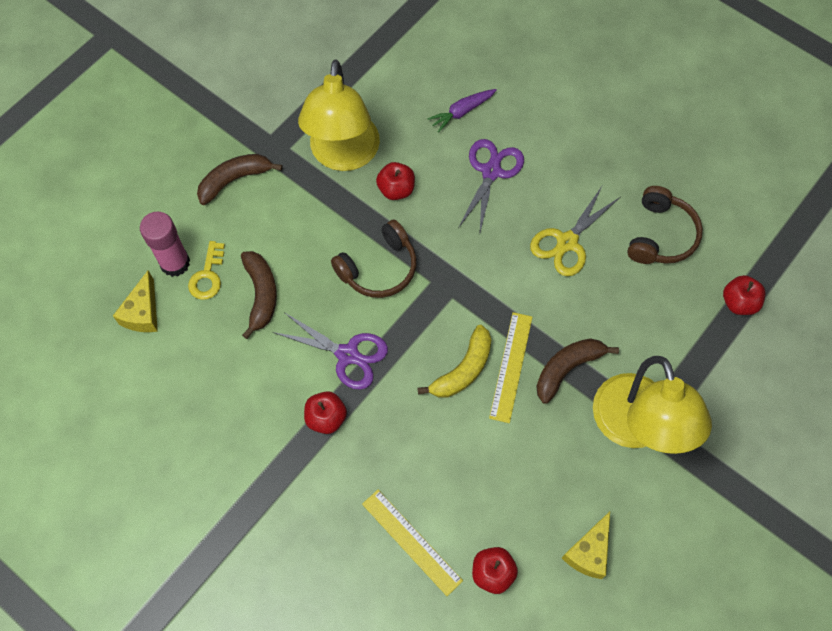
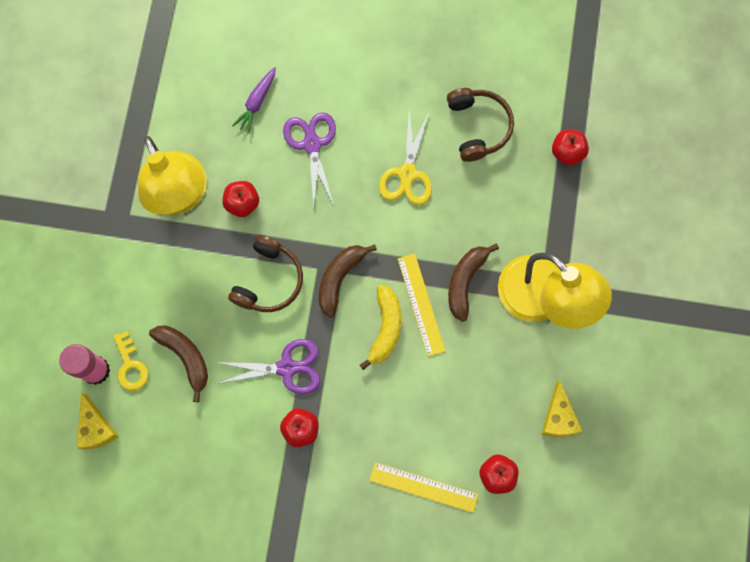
camera: 30 degrees left, 10 degrees up
brown banana [197,154,283,205] -> brown banana moved to [319,244,377,318]

